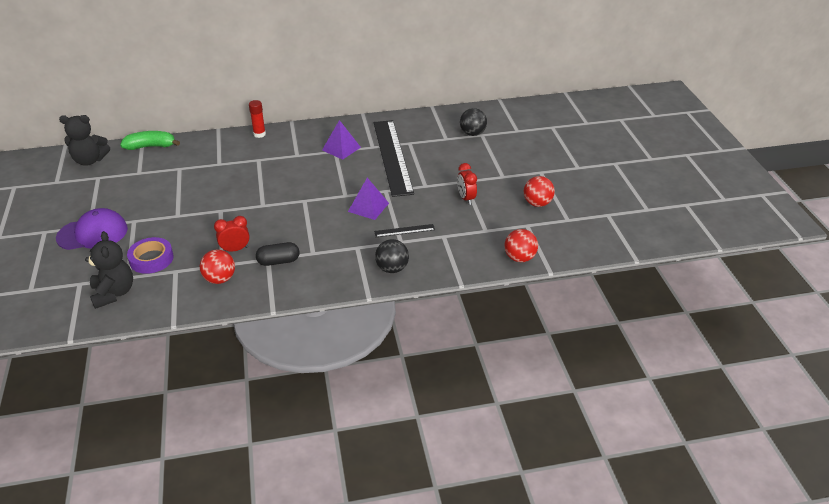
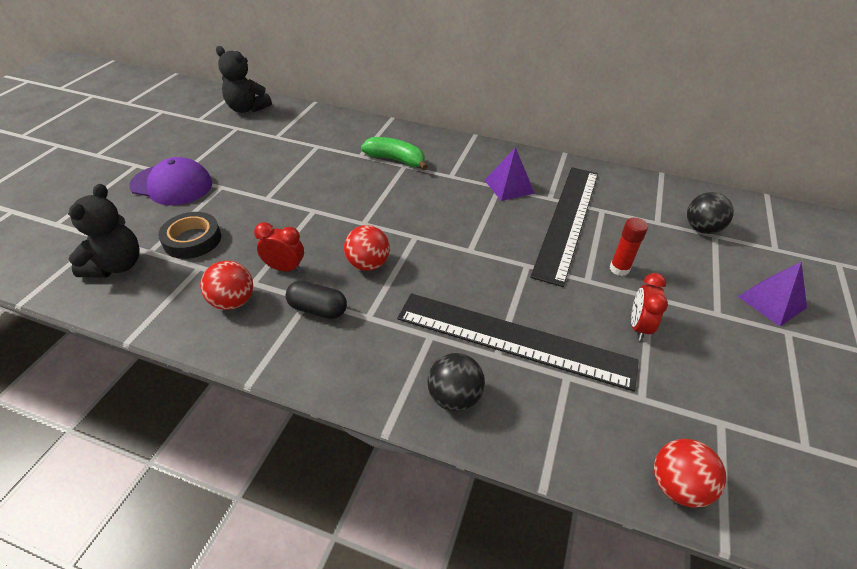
camera: 30 degrees right, 5 degrees up
green banana [120,131,180,150] -> green banana moved to [361,137,428,170]
purple tape [127,237,174,274] -> black tape [158,212,221,259]
red glue stick [249,100,266,138] -> red glue stick moved to [610,218,648,276]
purple pyramid [348,178,389,220] -> purple pyramid moved to [738,262,807,326]
black ruler [374,224,435,237] -> black ruler [397,293,639,391], size x2.49
red ball [524,176,555,207] -> red ball moved to [344,225,390,271]

